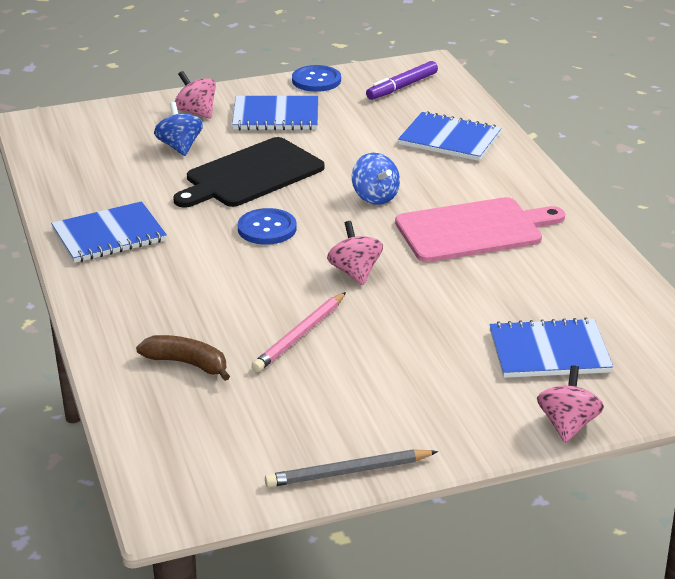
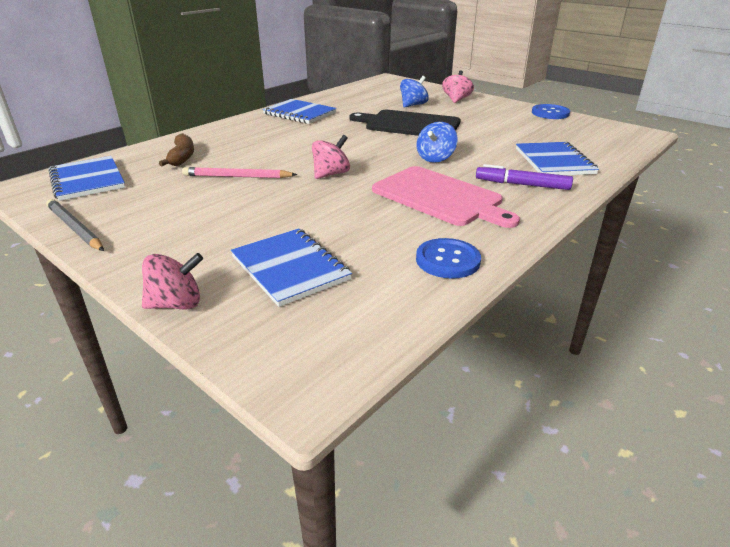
camera: 60 degrees right, 0 degrees up
blue notebook [232,96,318,130] -> blue notebook moved to [48,156,125,201]
blue button [238,208,296,245] -> blue button moved to [416,238,481,279]
purple marker [366,61,438,100] -> purple marker moved to [476,164,573,190]

